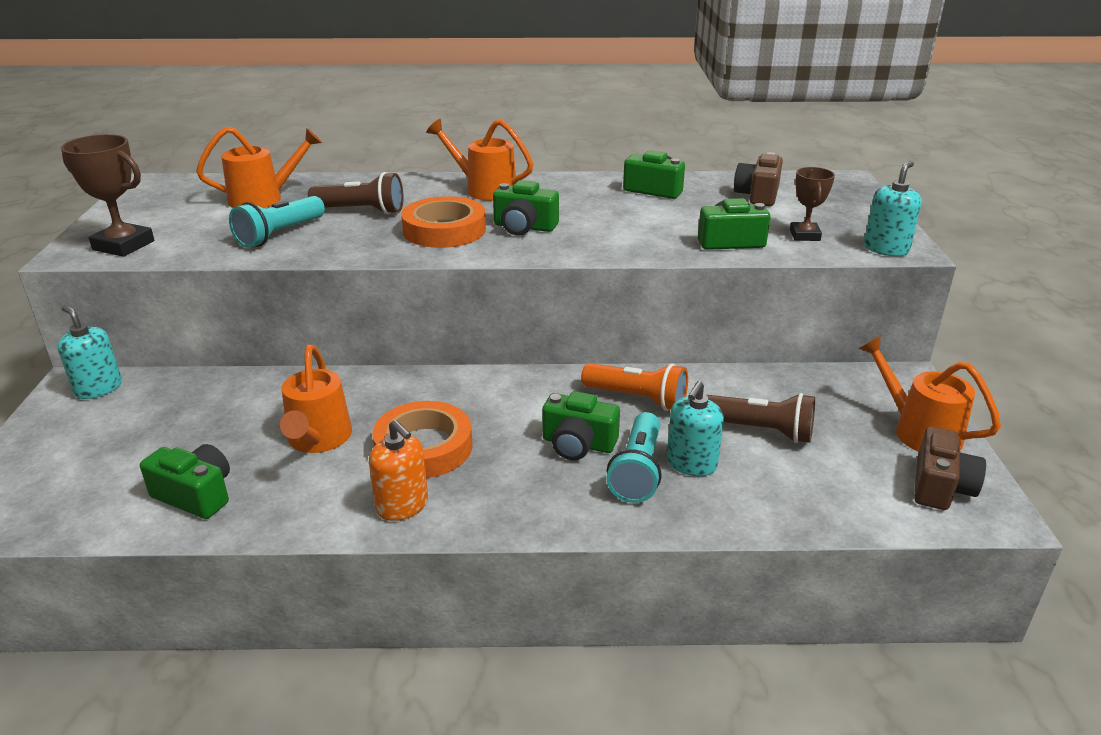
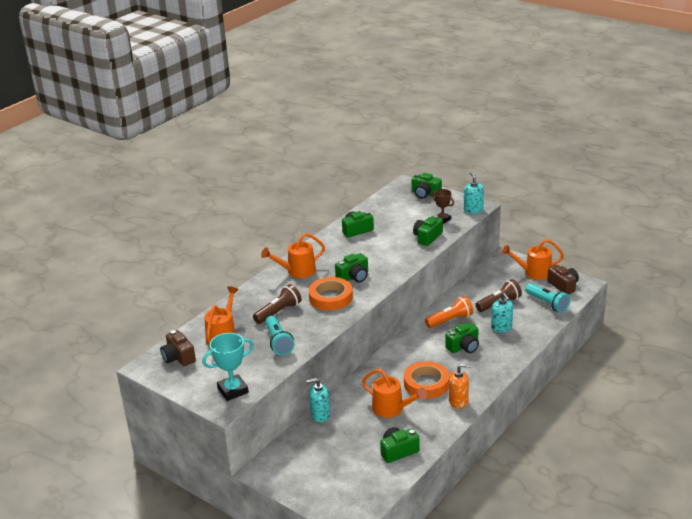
camera: 50 degrees left, 0 degrees up
turquoise soap dispenser [58,305,122,399] -> turquoise soap dispenser moved to [306,378,330,422]
brown trophy [61,134,154,257] -> turquoise trophy [202,333,254,401]
turquoise flashlight [606,412,662,503] -> turquoise flashlight moved to [525,283,571,313]
brown camera [734,152,783,206] -> brown camera moved to [160,330,196,366]
none -> green camera [412,173,442,199]

